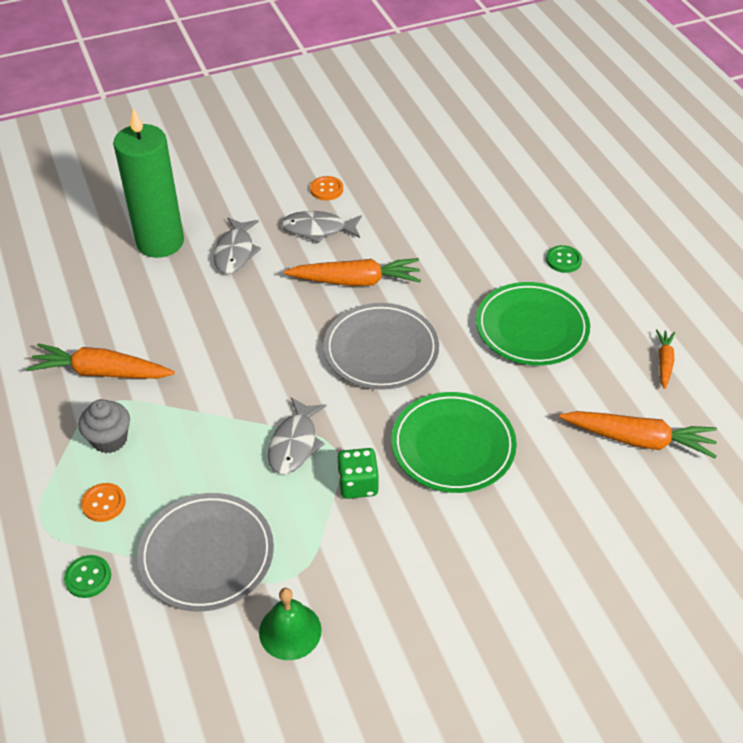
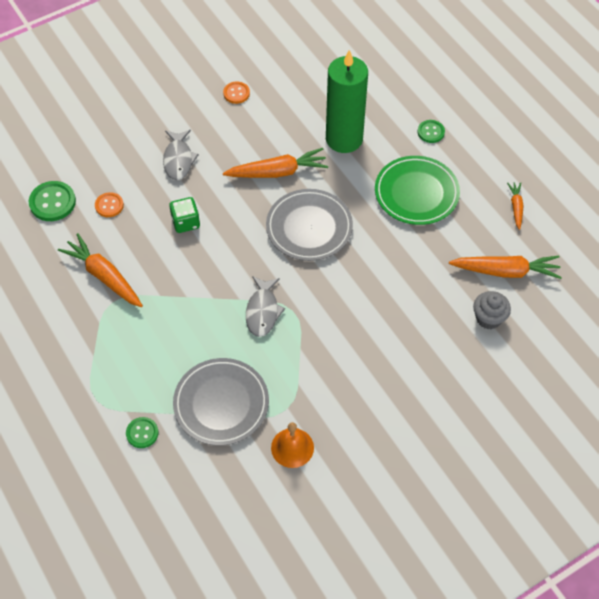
camera: 10 degrees left, 10 degrees up
orange carrot [26,343,175,379] -> orange carrot turned 45 degrees clockwise [58,233,143,307]
grey cupcake [79,399,130,453] -> grey cupcake moved to [473,291,511,329]
orange button [81,483,126,522] -> orange button moved to [95,192,124,217]
green candle [113,108,184,258] -> green candle moved to [326,50,368,153]
green bell [259,588,322,660] -> orange bell [271,422,314,468]
grey fish [281,211,362,243] -> none
green dice [338,448,379,499] -> green dice moved to [169,197,200,233]
green plate [391,392,517,493] -> none
none -> green button [29,181,76,221]

